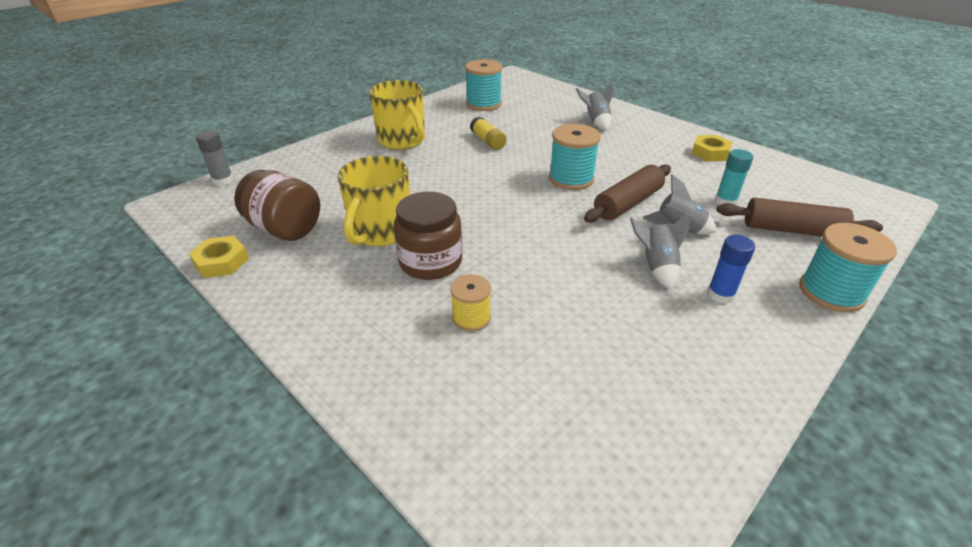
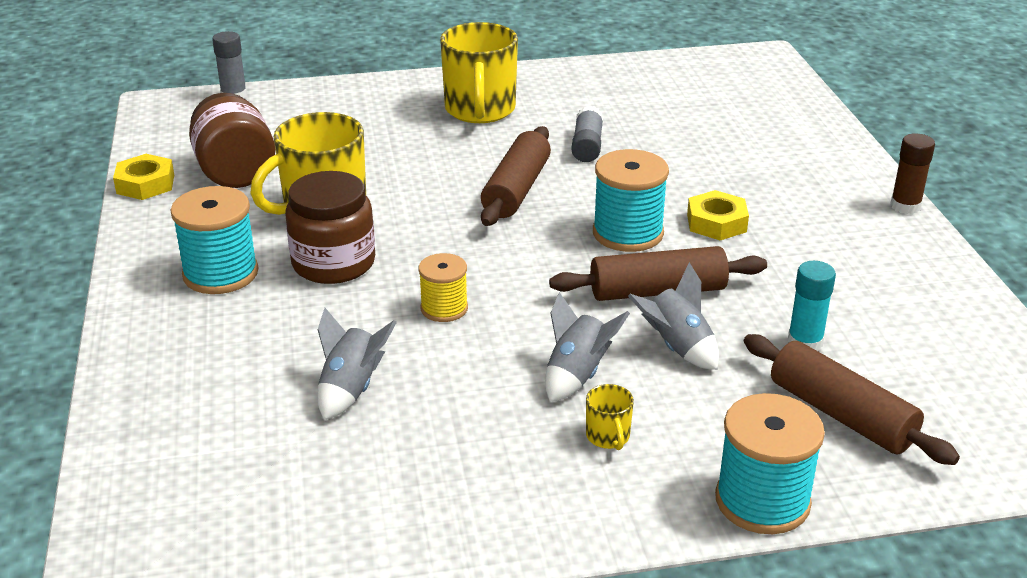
camera: 35 degrees right, 5 degrees down
yellow spool [450,274,491,332] -> yellow spool moved to [418,253,468,322]
turquoise spool [465,59,502,111] -> turquoise spool moved to [170,186,258,294]
yellow glue stick [470,116,507,150] -> grey glue stick [571,106,603,162]
grey rocket [576,82,614,130] -> grey rocket moved to [318,308,397,420]
yellow nut [692,135,733,162] -> yellow nut moved to [687,190,749,240]
blue glue stick [707,235,755,304] -> yellow mug [586,384,634,450]
none -> brown rolling pin [481,126,551,226]
none -> brown glue stick [890,133,935,214]

